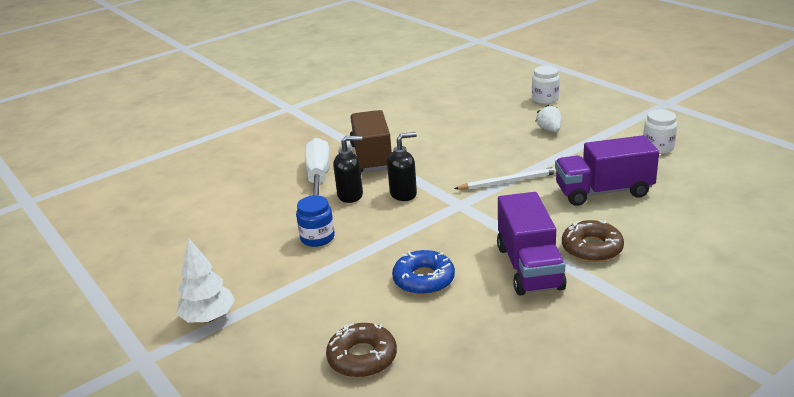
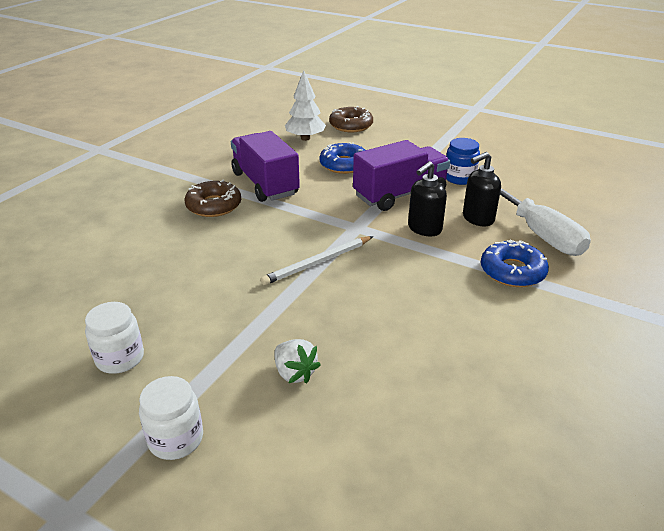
camera: 155 degrees right, 5 degrees up
white tree [176,238,235,323] -> white tree moved to [285,70,326,141]
brown truck [350,110,392,173] -> blue donut [481,240,549,287]
white jar [532,66,560,104] -> white jar moved to [139,376,203,460]
purple truck [555,135,659,206] -> purple truck moved to [353,140,450,211]

